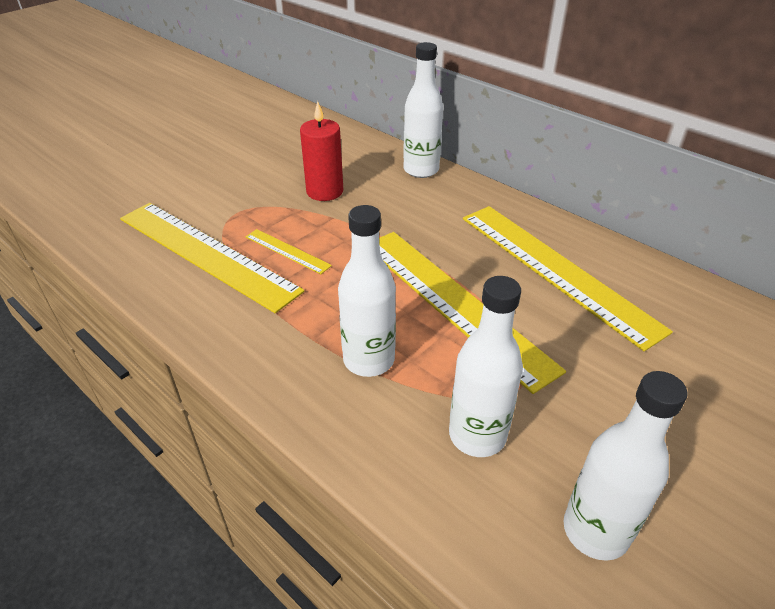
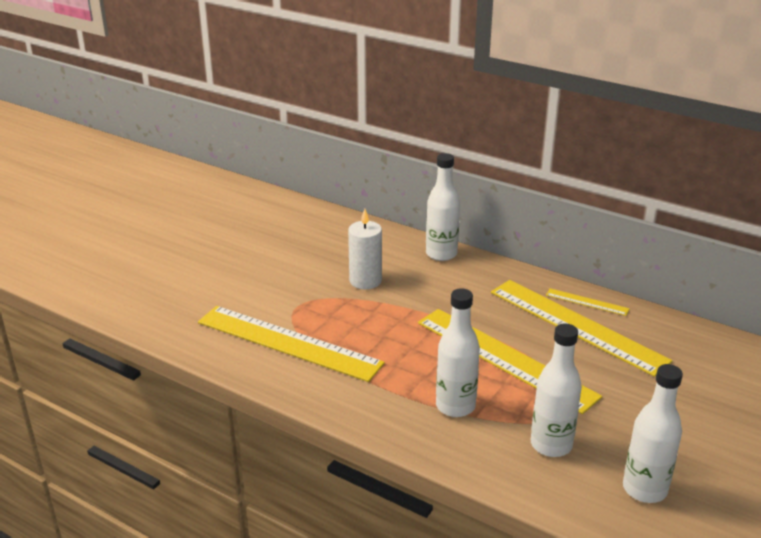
camera: 10 degrees left, 10 degrees down
yellow ruler [246,229,332,274] -> yellow ruler moved to [546,288,630,316]
red candle [300,101,343,201] -> white candle [348,209,382,289]

